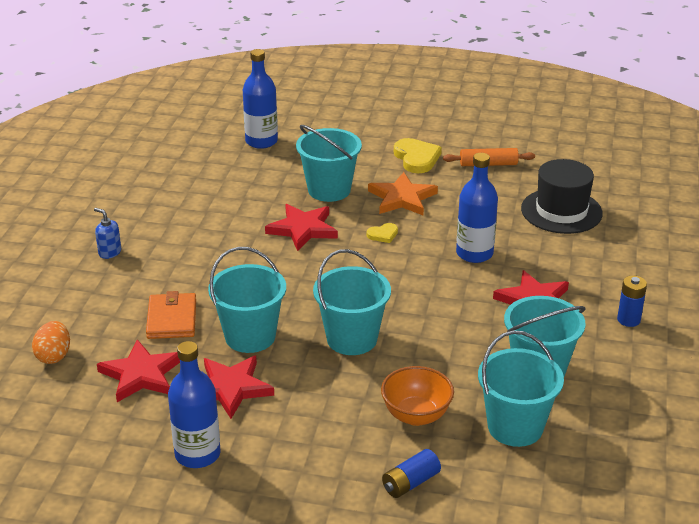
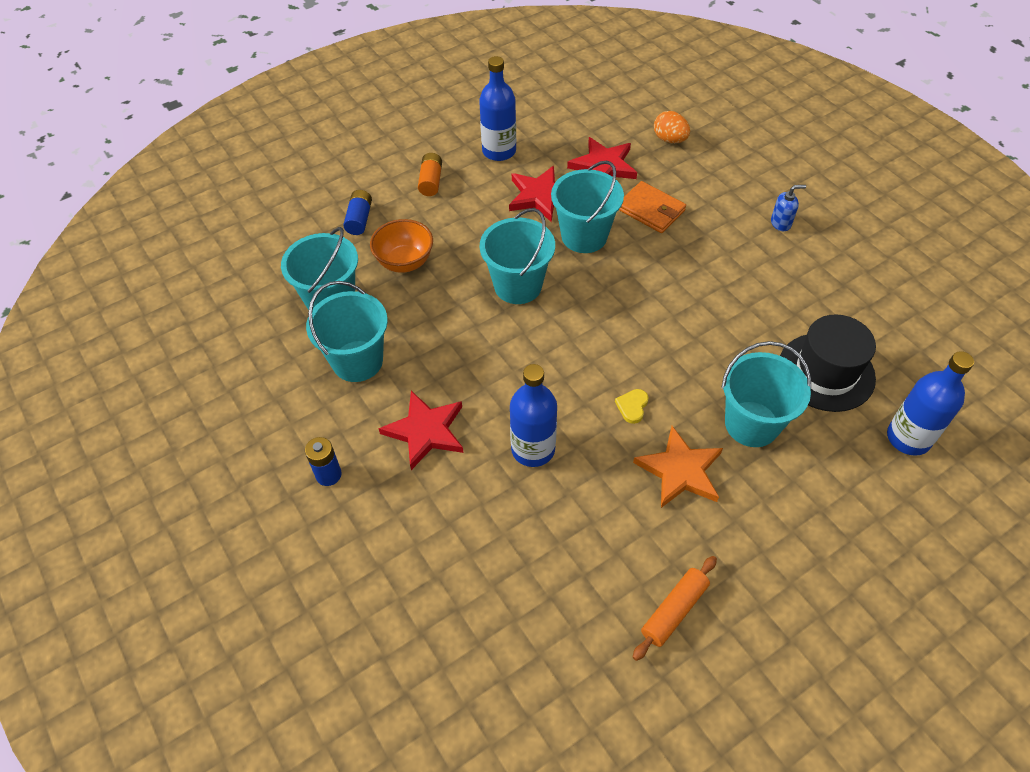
camera: 135 degrees right, 20 degrees up
red star [265,204,338,251] -> none
yellow heart [394,138,442,173] -> none
black hat [521,159,603,234] -> black hat moved to [780,314,876,412]
none -> orange battery [418,153,442,196]

